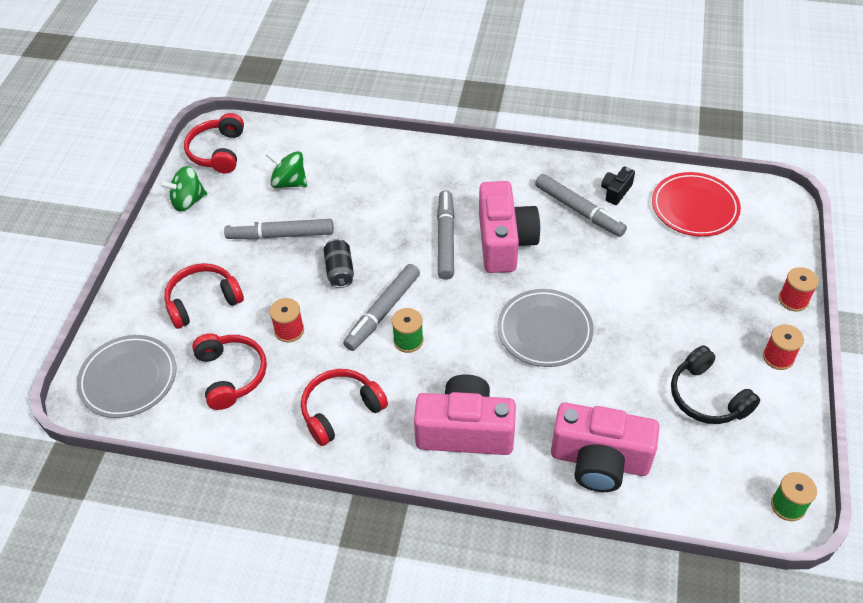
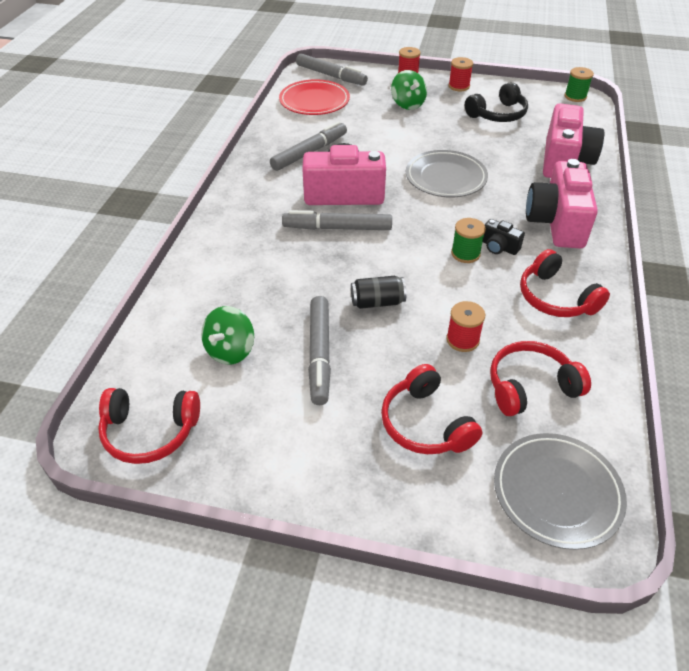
camera: 90 degrees left, 5 degrees down
green spinning top [160,166,207,212] -> green spinning top moved to [391,70,427,110]
grey marker [343,264,420,351] -> grey marker moved to [296,54,368,86]
black camera [601,167,635,205] -> black camera moved to [483,219,525,255]

